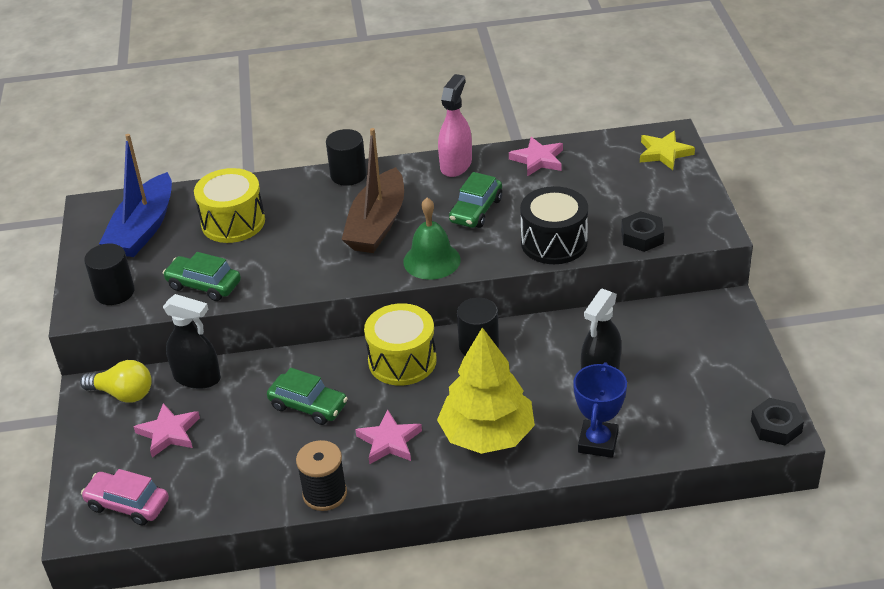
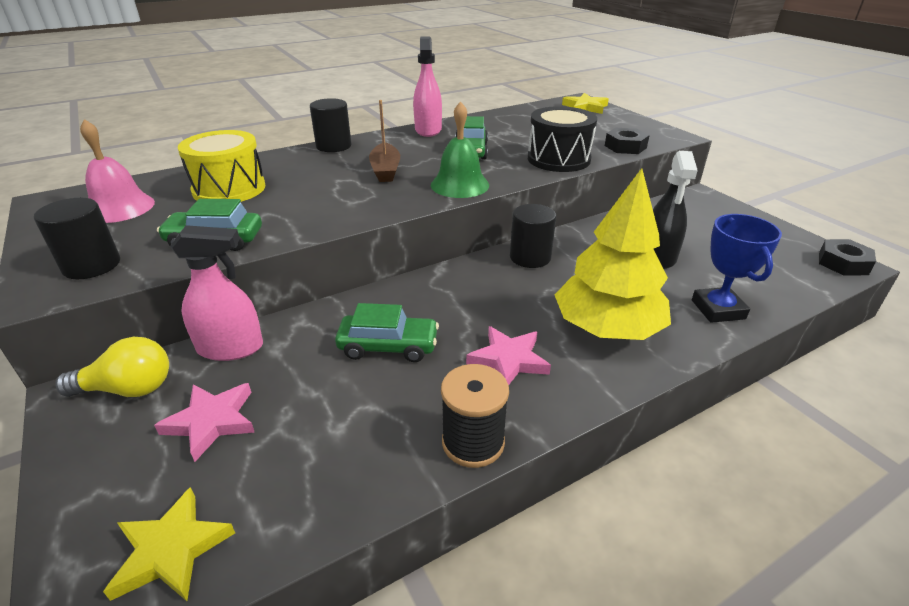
camera: 25 degrees left, 5 degrees down
pink car [81,469,169,526] -> yellow star [103,487,235,601]
blue boat [99,134,172,257] -> pink bell [80,119,155,223]
black spray bottle [163,294,221,389] -> pink spray bottle [170,225,263,361]
brown boat [341,128,404,253] -> brown boat [369,100,400,182], size x0.62
yellow drum [364,303,437,386] -> none
pink star [509,137,563,177] -> none

